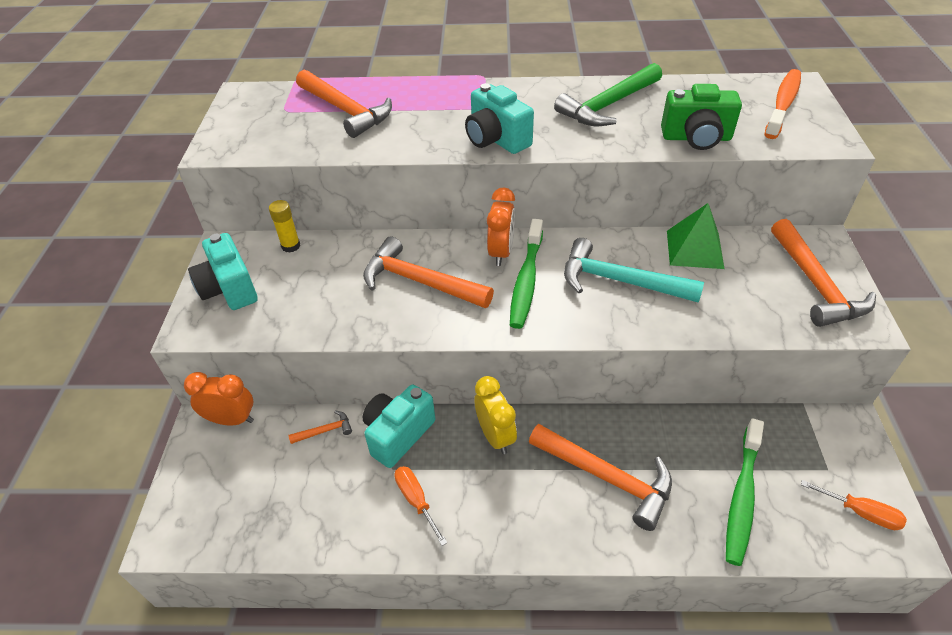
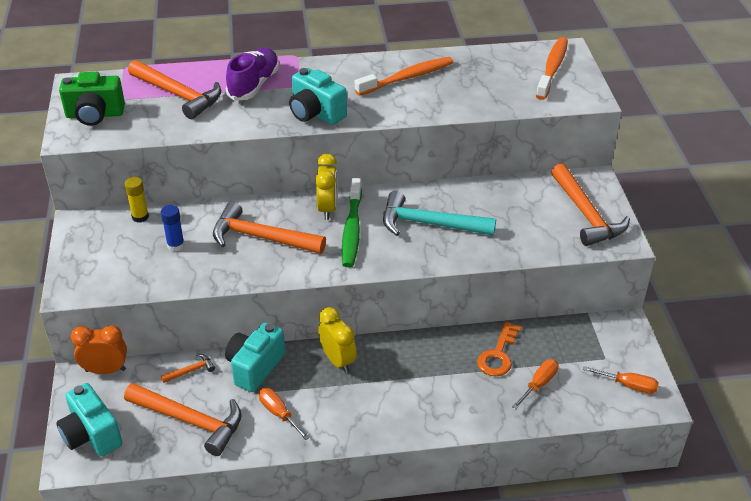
camera: 10 degrees left, 5 degrees down
turquoise camera [188,233,258,310] -> turquoise camera moved to [56,383,123,456]
orange clock [487,187,515,266] -> yellow clock [315,153,337,220]
orange hammer [529,424,672,531] -> orange hammer moved to [124,383,242,456]
green hammer [554,63,662,126] -> orange toothbrush [355,57,453,96]
green camera [661,84,742,150] -> green camera moved to [59,72,125,126]
green pyramid [667,203,725,269] -> none
green toothbrush [726,418,764,566] -> orange screwdriver [512,359,559,409]
none -> blue glue stick [161,205,185,251]
none -> purple shoe [226,48,279,101]
none -> orange key [477,322,521,376]

